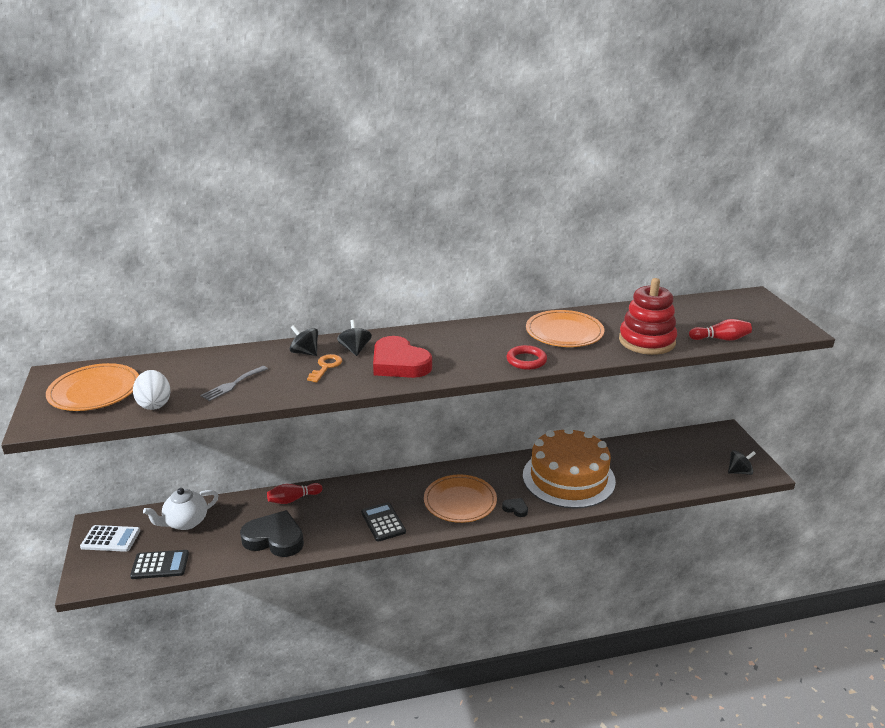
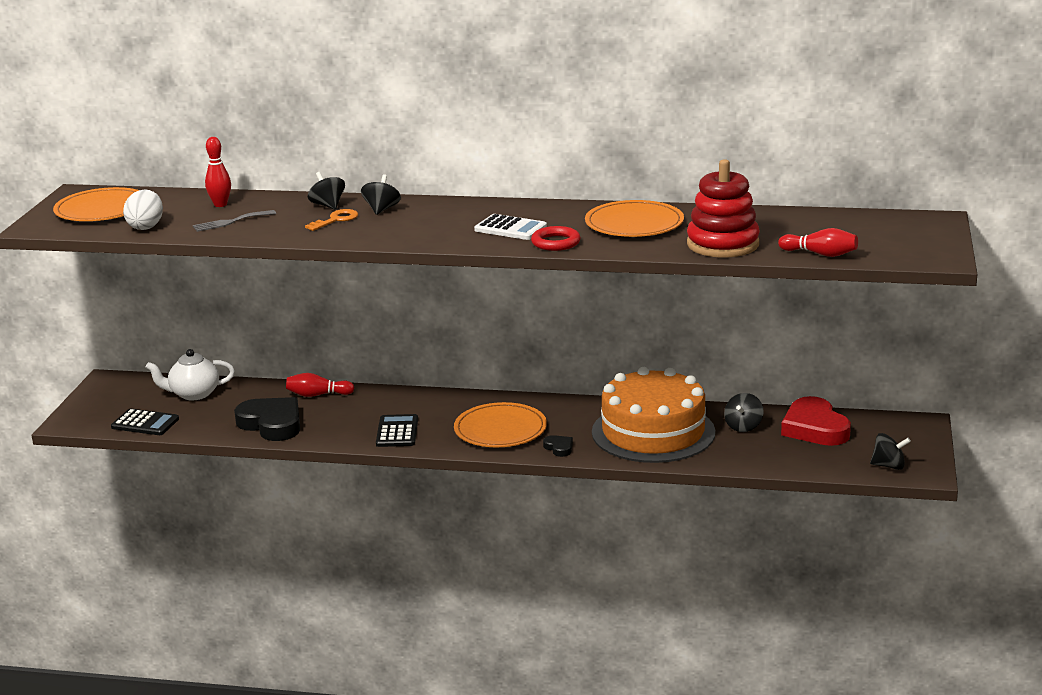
camera: 25 degrees right, 5 degrees down
white calculator [80,525,140,552] -> white calculator moved to [474,214,547,240]
red heart [373,336,432,378] -> red heart moved to [781,396,851,446]
none -> red bowling pin [205,137,231,207]
none -> black spinning top [724,393,764,432]

